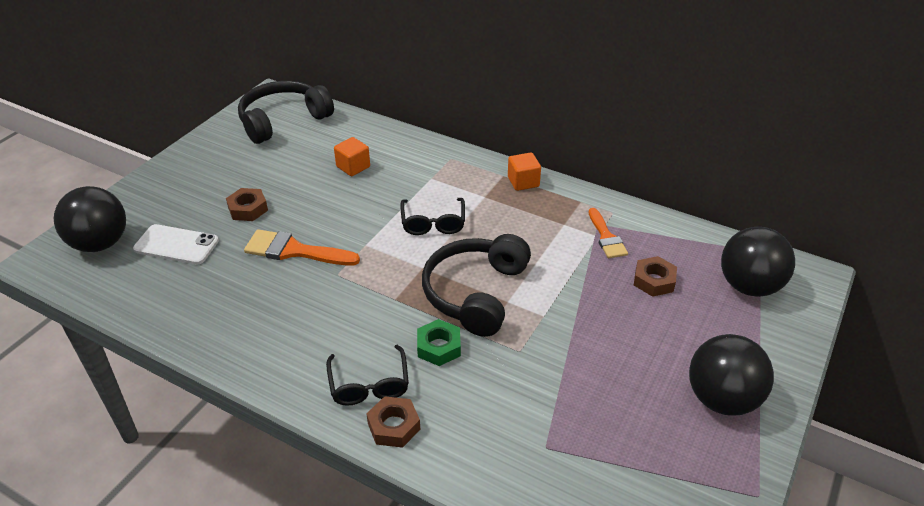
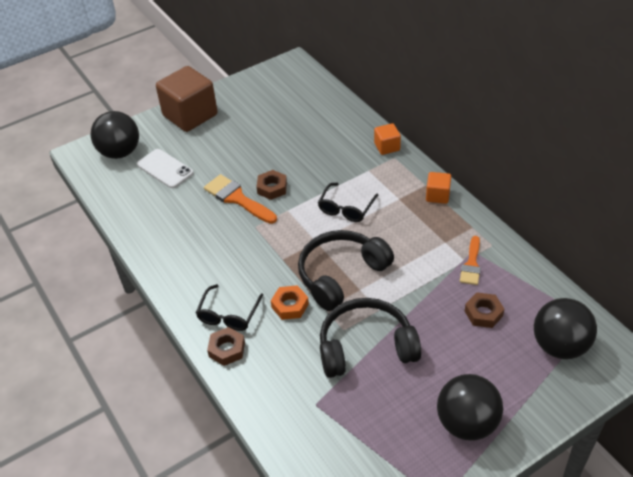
camera: 30 degrees right, 5 degrees up
brown nut [226,188,268,221] -> brown nut moved to [257,170,287,200]
black headphones [238,81,334,144] -> black headphones moved to [320,298,421,378]
orange cube [334,137,370,176] -> orange cube moved to [374,123,401,155]
green nut [417,319,461,366] -> orange nut [271,285,309,320]
none -> brown cube [156,66,218,132]

